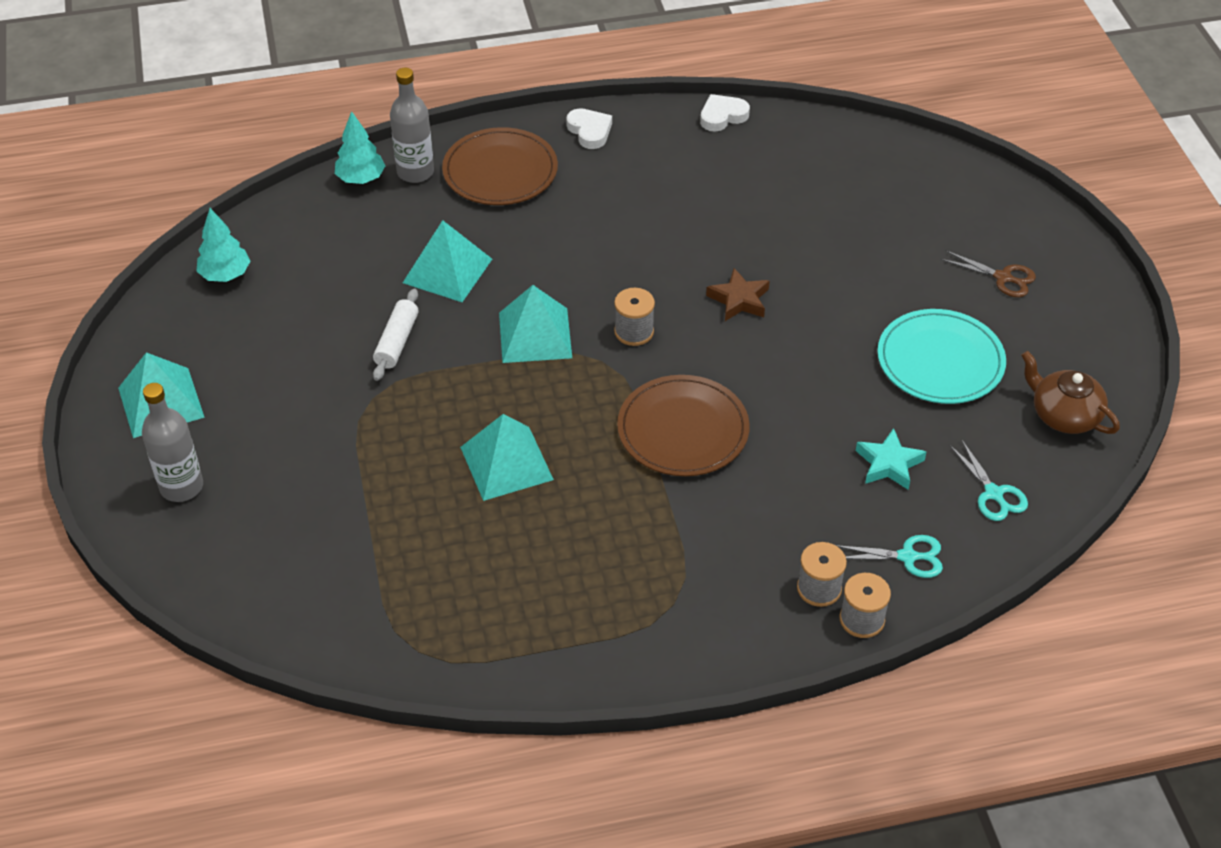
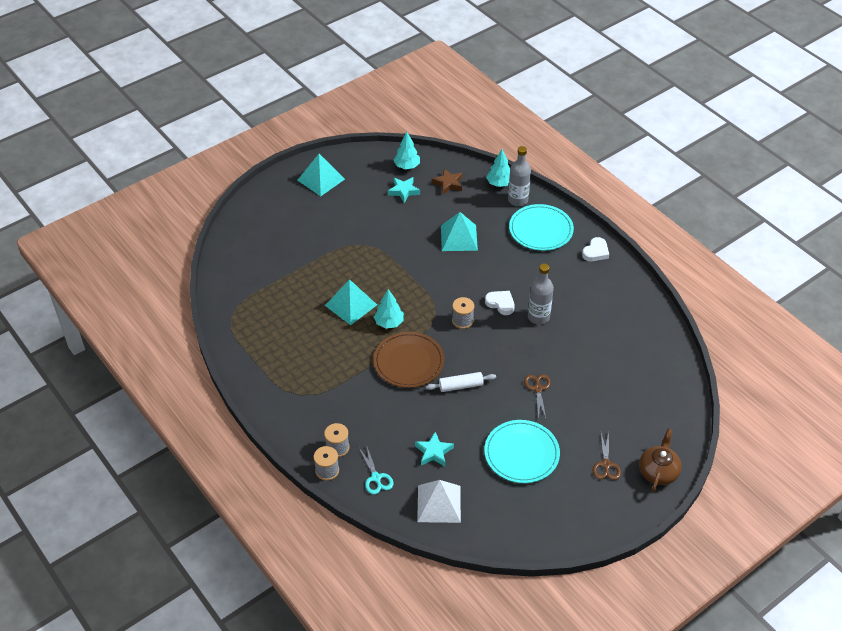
camera: 65 degrees right, 0 degrees up
grey bottle [142,383,203,502] -> grey bottle moved to [528,263,554,325]
white rolling pin [373,289,419,381] -> white rolling pin moved to [426,372,496,392]
brown plate [442,127,558,205] -> turquoise plate [509,204,574,251]
turquoise pyramid [499,285,572,363] -> none
white heart [700,94,750,132] -> white heart moved to [485,291,515,315]
brown star [706,268,770,321] -> brown star moved to [432,168,463,194]
turquoise scissors [949,440,1028,521] -> white pyramid [417,480,461,523]
brown teapot [1021,351,1120,434] -> brown teapot moved to [639,429,682,492]
none -> turquoise tree [374,289,404,329]
none -> turquoise star [388,177,420,203]
none -> brown scissors [524,374,551,420]

